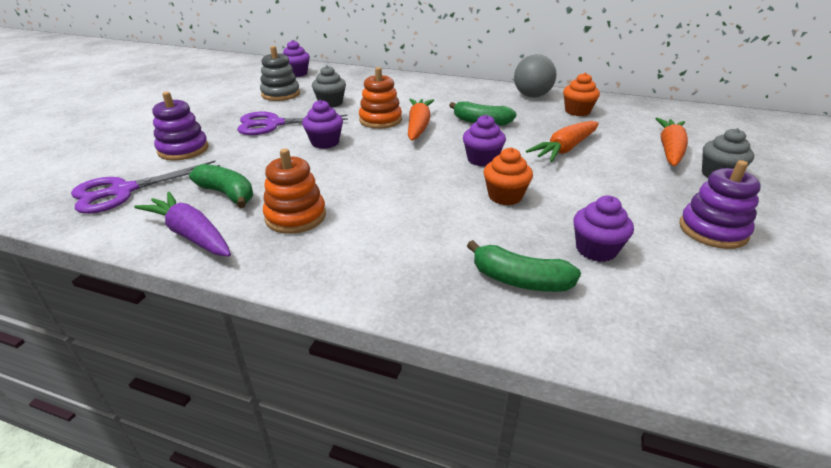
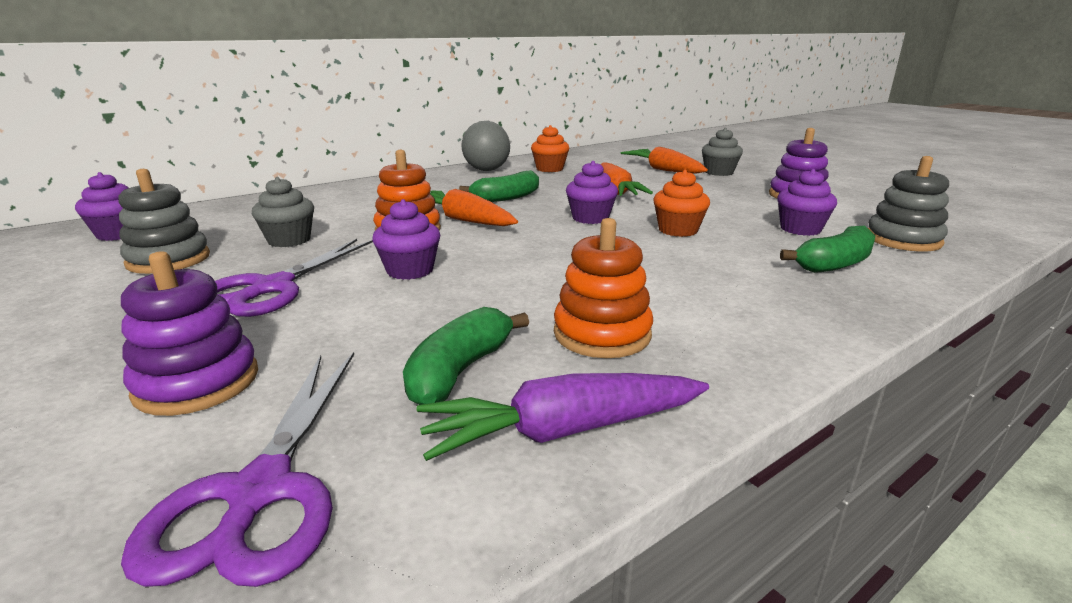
camera: 55 degrees left, 10 degrees down
green banana [189,164,253,208] -> green banana turned 45 degrees counterclockwise [403,307,529,405]
none -> grey stacking toy [868,156,949,252]

